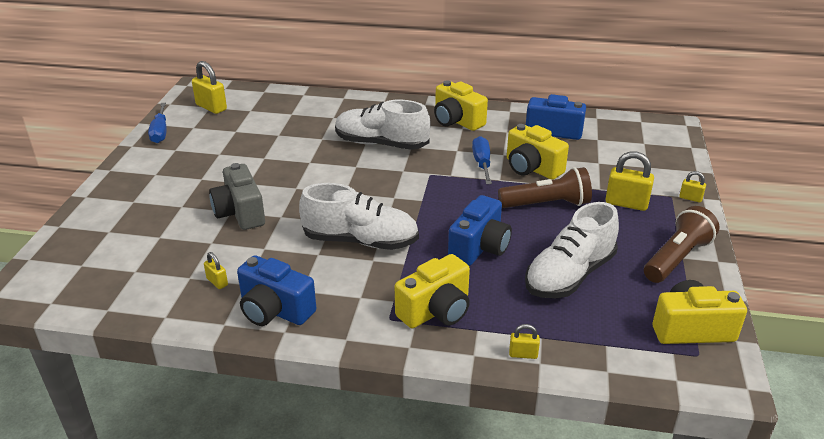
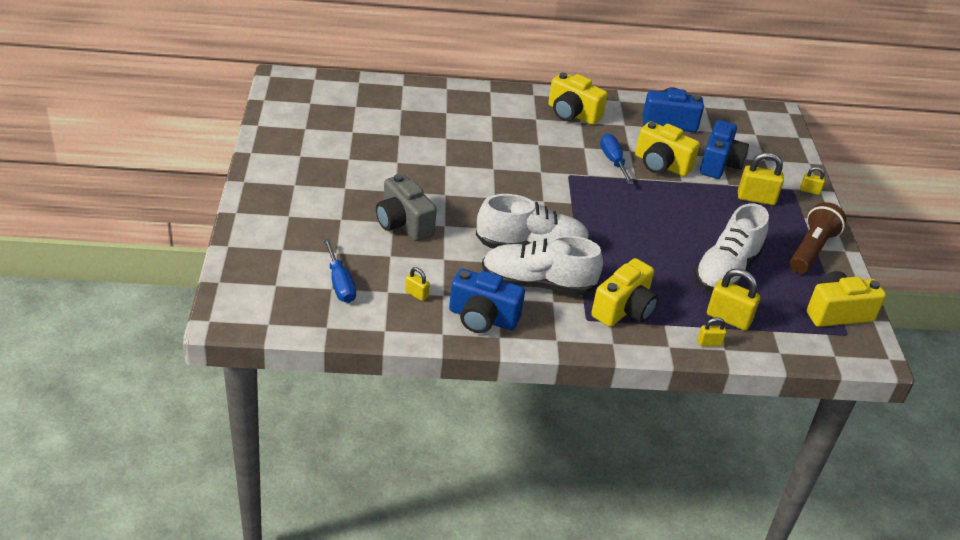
camera: 15 degrees left, 5 degrees up
blue screwdriver [148,103,167,143] -> blue screwdriver moved to [323,238,356,303]
yellow padlock [192,61,227,114] -> yellow padlock moved to [707,268,760,330]
white shoe [335,100,431,150] -> white shoe moved to [482,235,603,295]
blue camera [448,195,512,266] -> blue camera moved to [700,120,749,179]
brown flashlight [498,167,592,208] -> none

